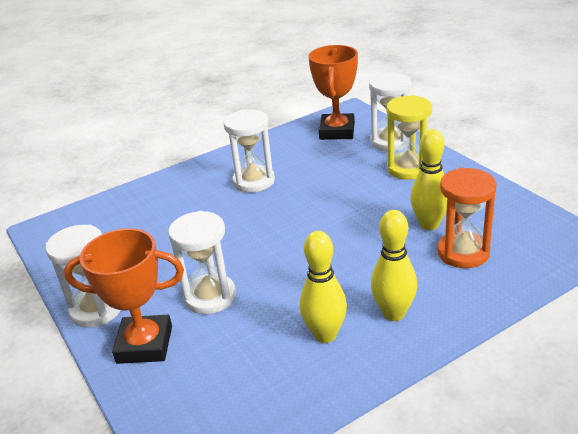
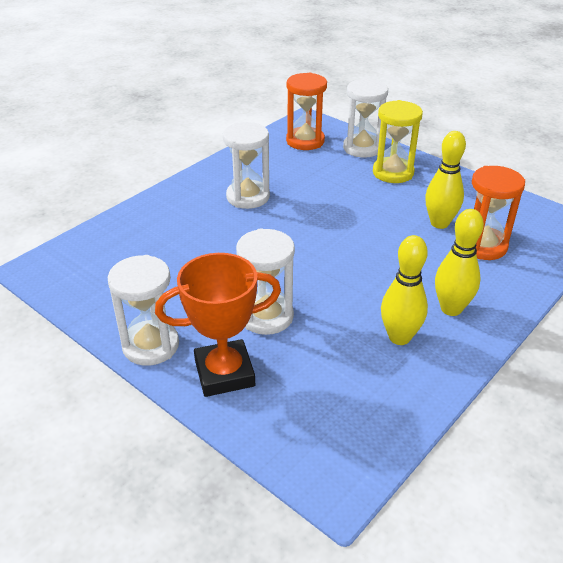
camera: 20 degrees left, 5 degrees up
orange trophy [308,45,358,140] -> orange hourglass [286,72,327,150]

